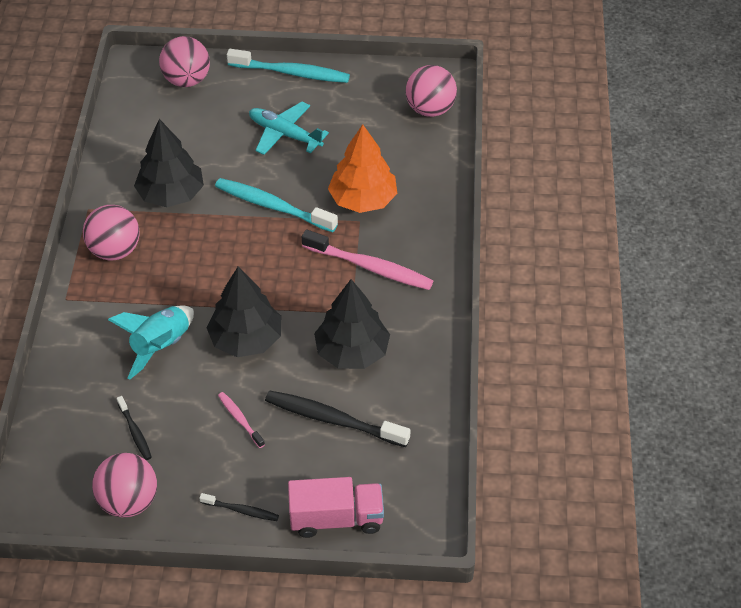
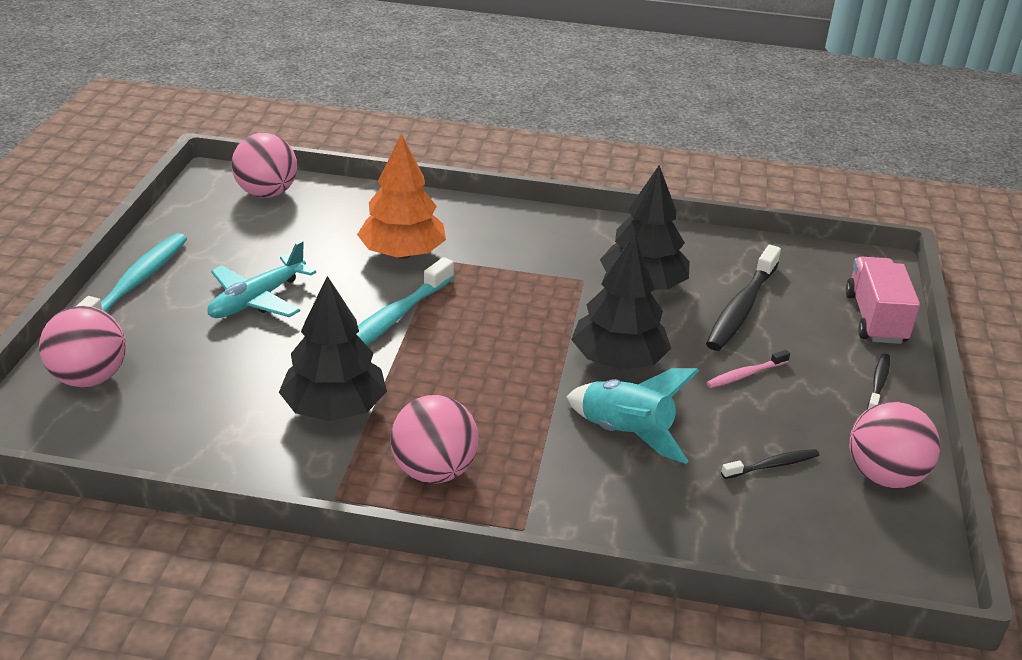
camera: 85 degrees left, 15 degrees down
pink toothbrush [302,230,433,290] -> none

